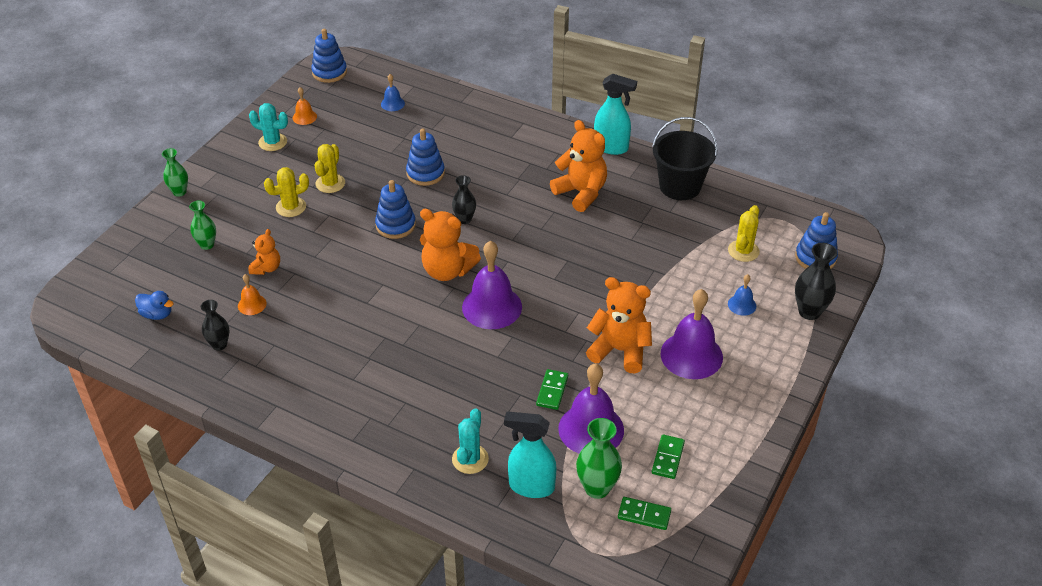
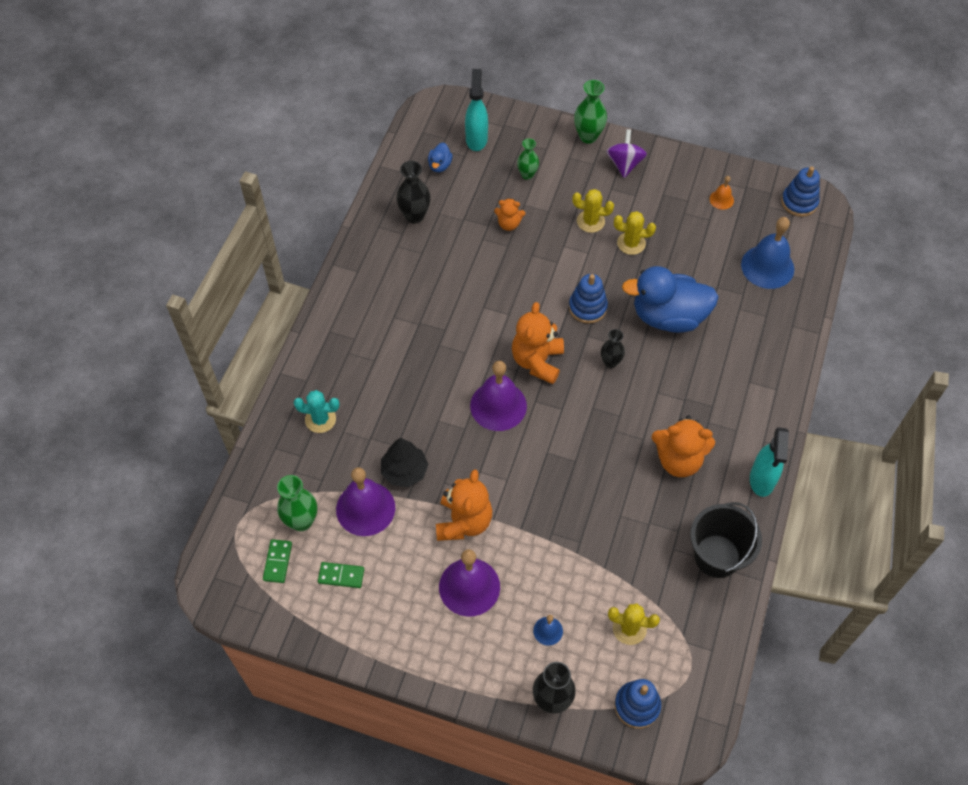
camera: 80 degrees right, 15 degrees up
green vase [162,148,188,197] -> green vase [574,80,607,144], size x1.52
black vase [201,300,230,351] -> black vase [396,161,431,224], size x1.52
orange bell [238,274,267,315] -> none
turquoise cactus [249,103,288,151] -> none
yellow cactus [264,167,309,217] -> yellow cactus turned 45 degrees counterclockwise [572,189,614,233]
blue bell [381,74,405,111] -> blue bell [741,217,794,289], size x2.10
blue stacking toy [406,128,445,186] -> blue duck [622,266,719,333]
turquoise spray bottle [504,412,556,498] -> turquoise spray bottle moved to [465,69,488,151]
green domino [536,369,568,410] -> black tree [381,438,428,487]
orange teddy bear [550,120,607,212] -> orange teddy bear turned 60 degrees clockwise [652,416,715,477]
none -> purple spinning top [606,129,647,178]

